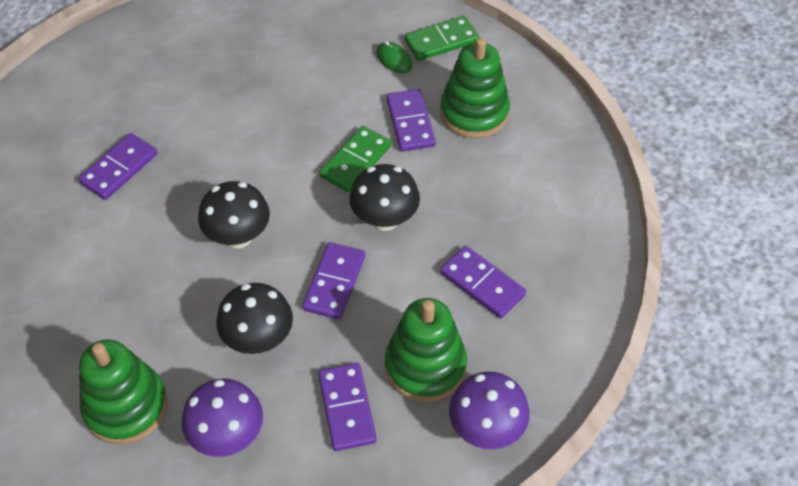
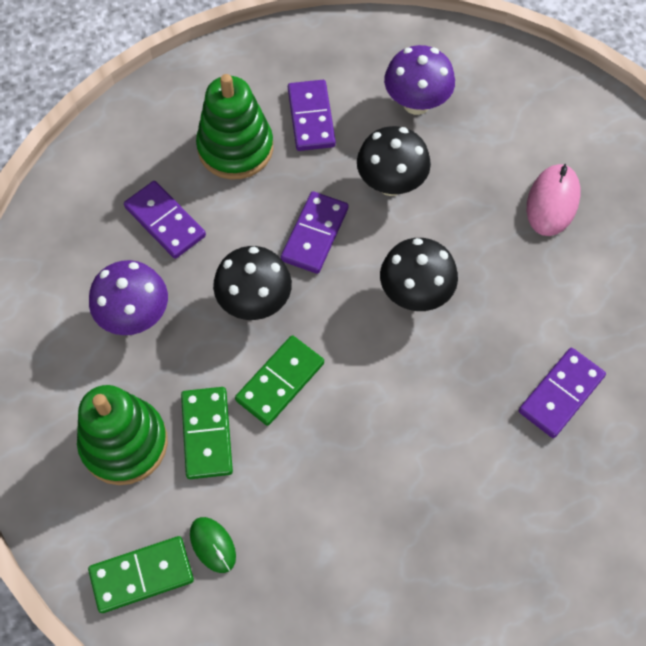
camera: 175 degrees left, 10 degrees up
green stacking toy [79,339,168,444] -> none
purple domino [386,89,436,152] -> green domino [181,387,233,479]
purple mushroom [449,372,530,449] -> purple mushroom moved to [89,260,168,335]
none -> pink mouse [527,164,580,236]

